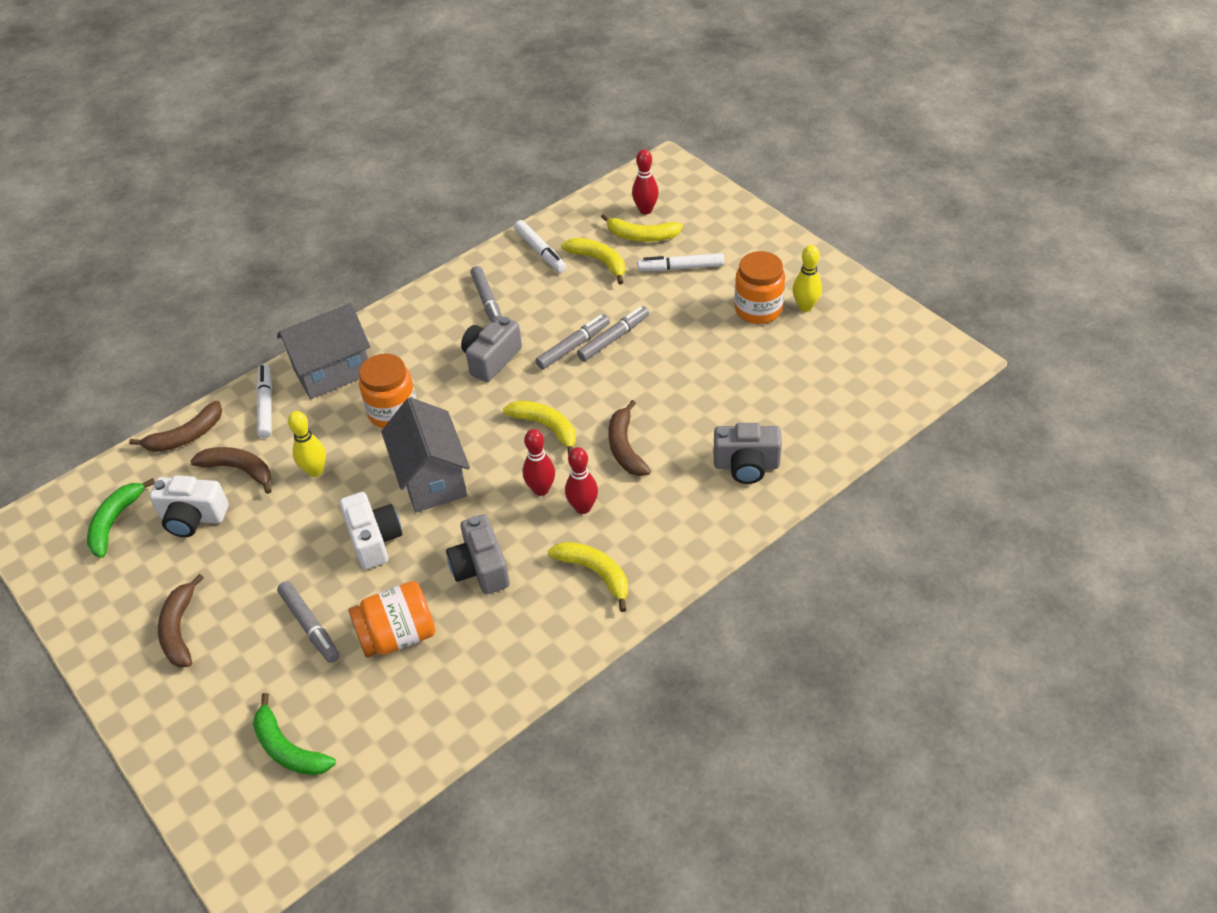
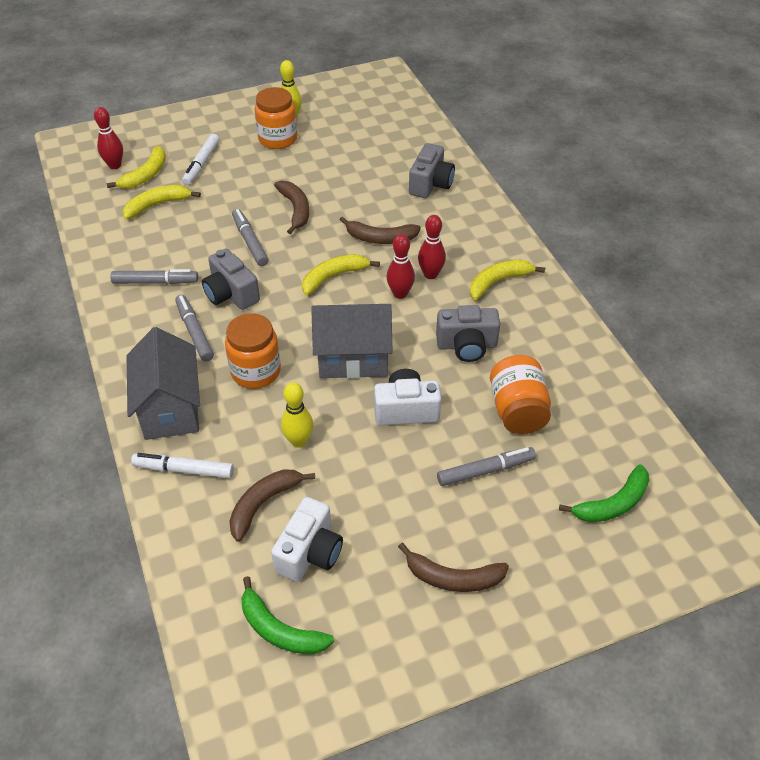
camera: 75 degrees left, 0 degrees up
brown banana [129,401,222,452] -> brown banana moved to [274,180,309,234]
white marker [514,220,566,273] -> none
grey marker [577,306,649,361] -> grey marker moved to [175,295,214,362]

